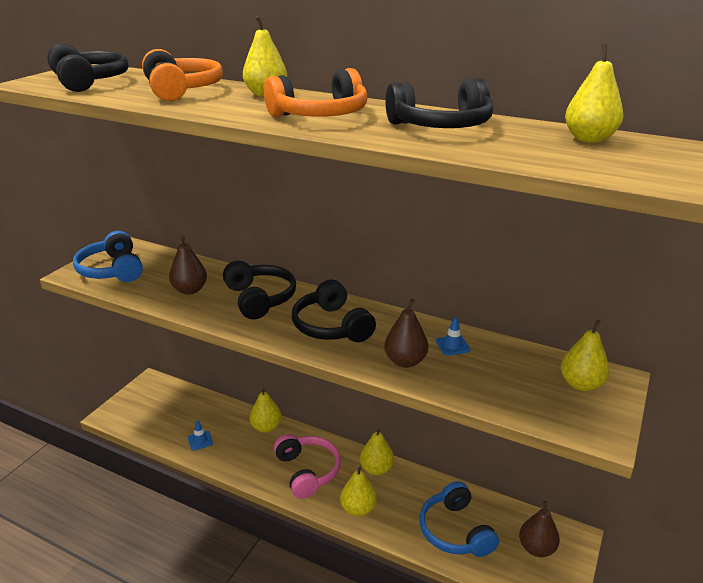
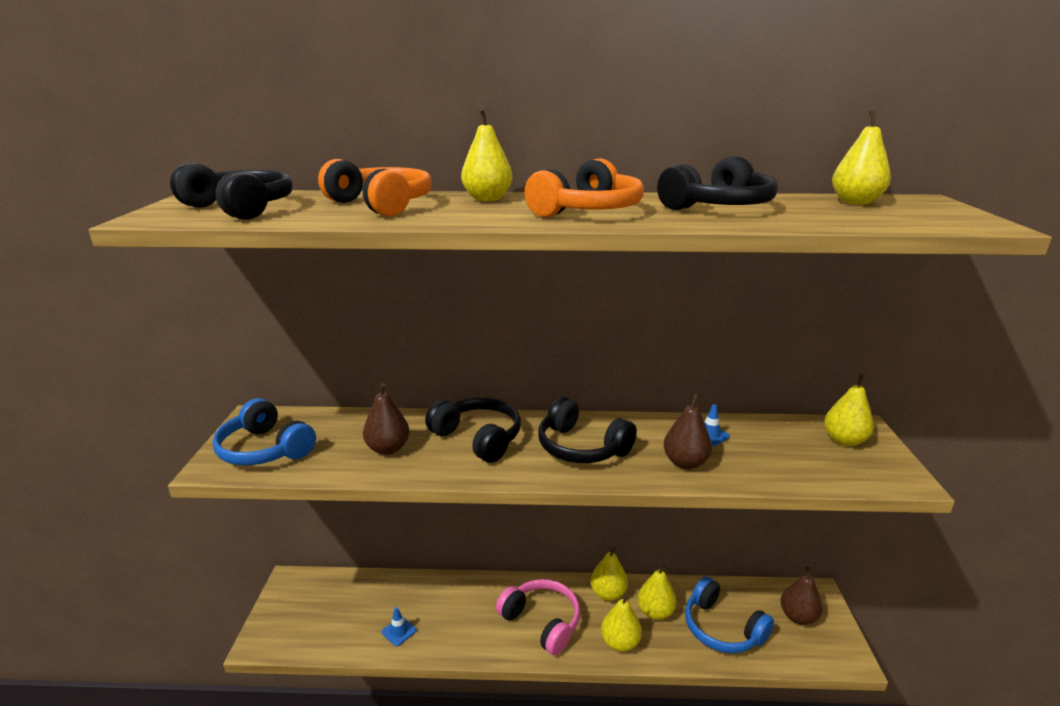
camera: 25 degrees left, 5 degrees down
yellow pear [250,387,281,433] -> yellow pear moved to [637,565,677,620]

